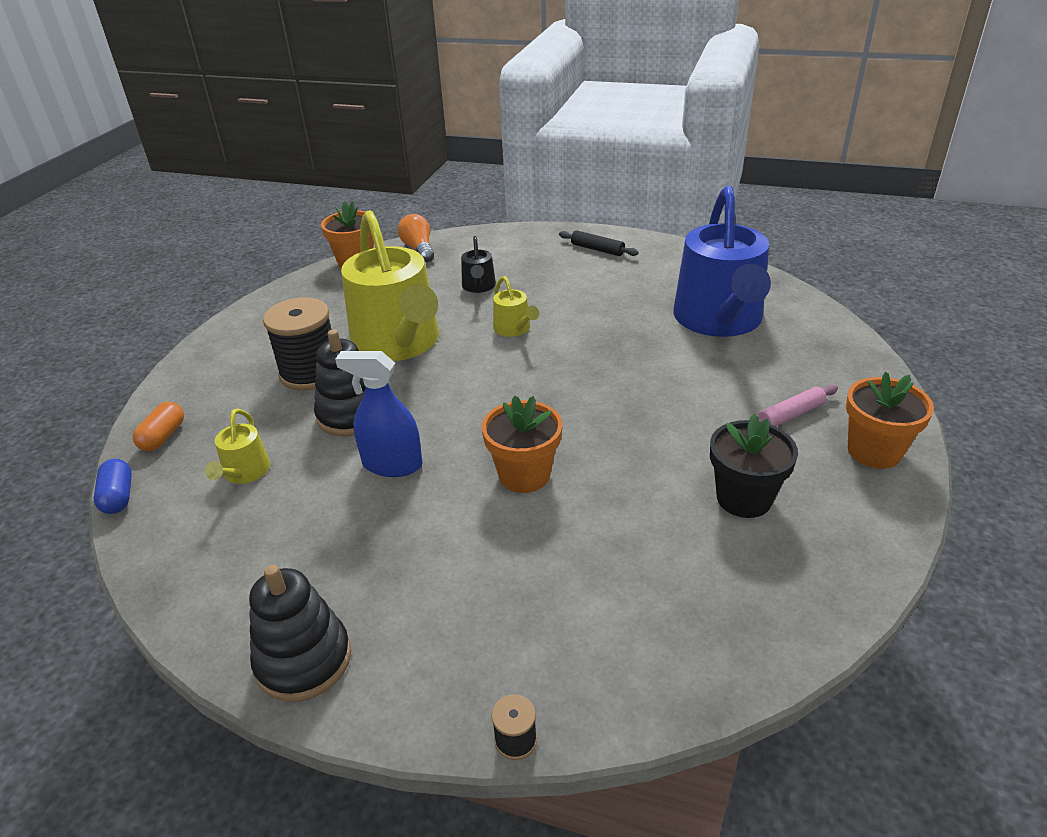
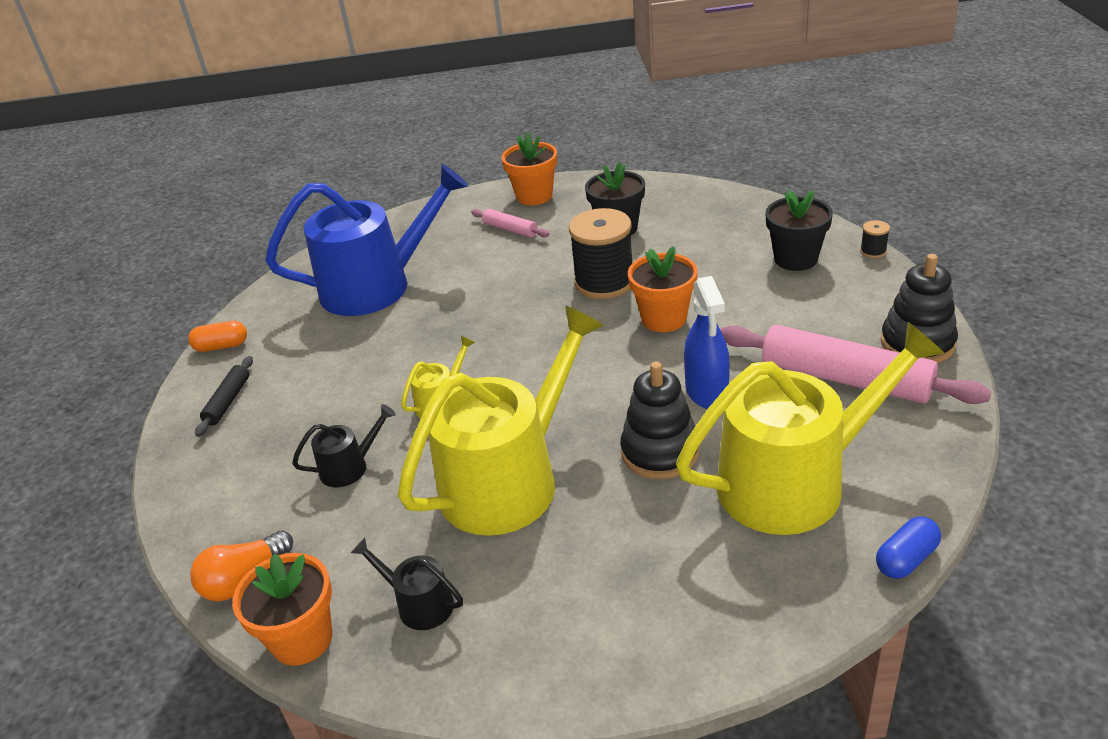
camera: 110 degrees left, 0 degrees up
orange capsule [133,402,184,451] -> orange capsule moved to [188,321,247,352]
yellow watering can [205,409,270,484] -> yellow watering can [676,322,945,535], size x2.37
black spool [263,297,332,391] -> black spool moved to [569,208,632,299]
none -> black watering can [351,538,463,630]
none -> pink rolling pin [721,325,991,404]
none -> black flower pot [765,190,833,271]

